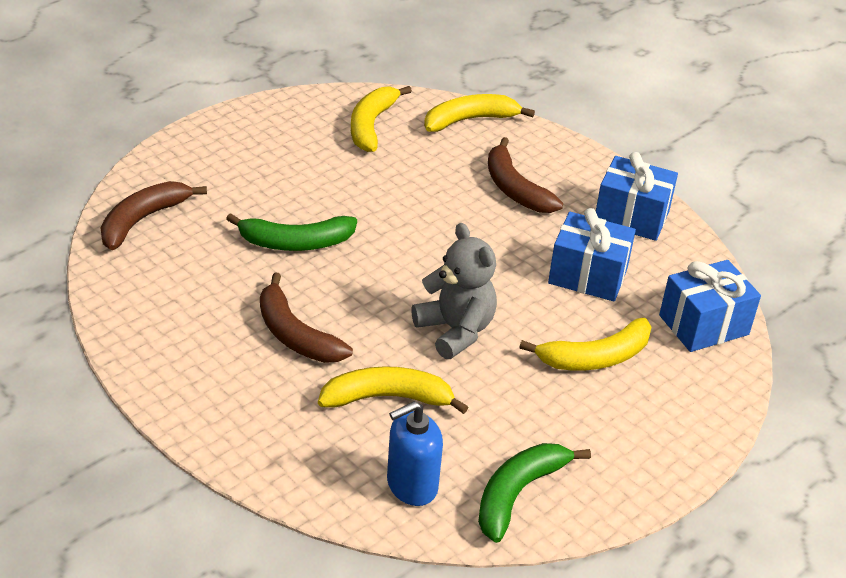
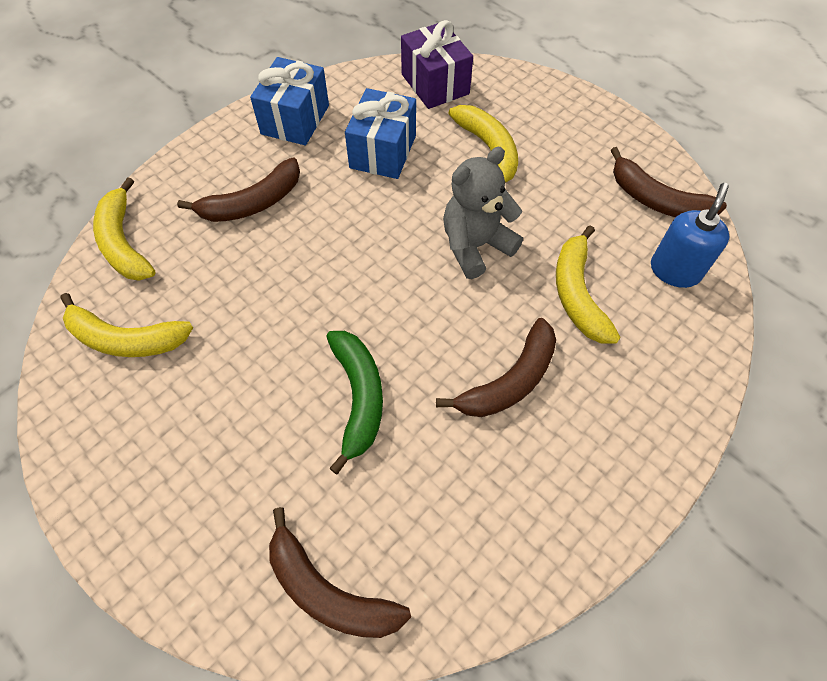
camera: 90 degrees left, 20 degrees up
blue soap dispenser [387,401,443,506] -> blue soap dispenser turned 120 degrees counterclockwise [651,183,729,288]
green banana [478,443,591,543] -> brown banana [611,147,727,217]
blue gift [659,260,761,352] -> purple gift [401,20,473,109]

